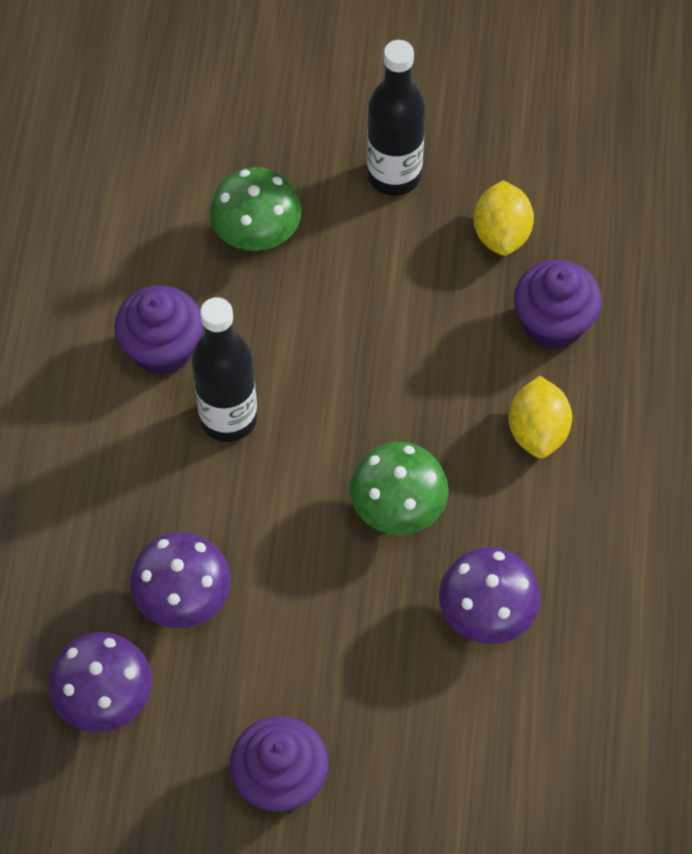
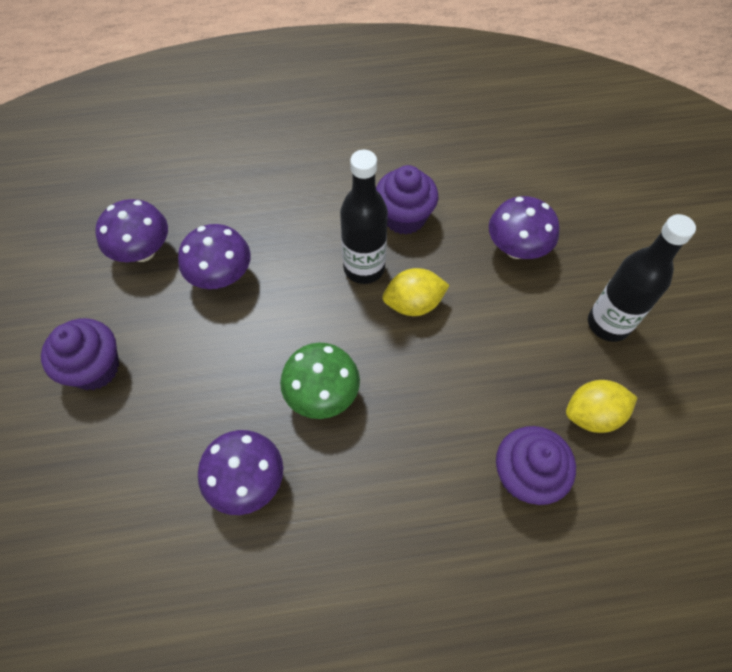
camera: 75 degrees right, 0 degrees up
green mushroom [209,167,302,251] -> purple mushroom [489,196,560,259]
yellow lemon [509,376,572,458] -> yellow lemon moved to [383,268,449,316]

